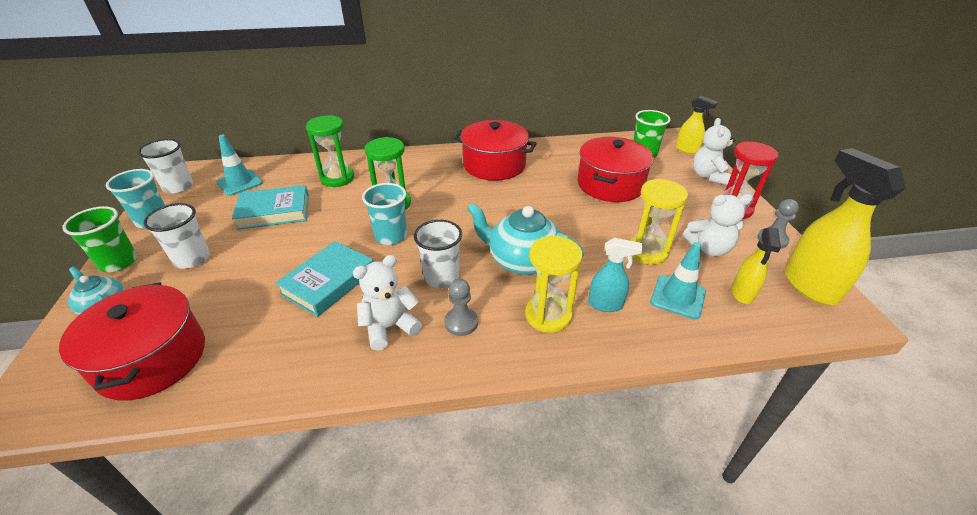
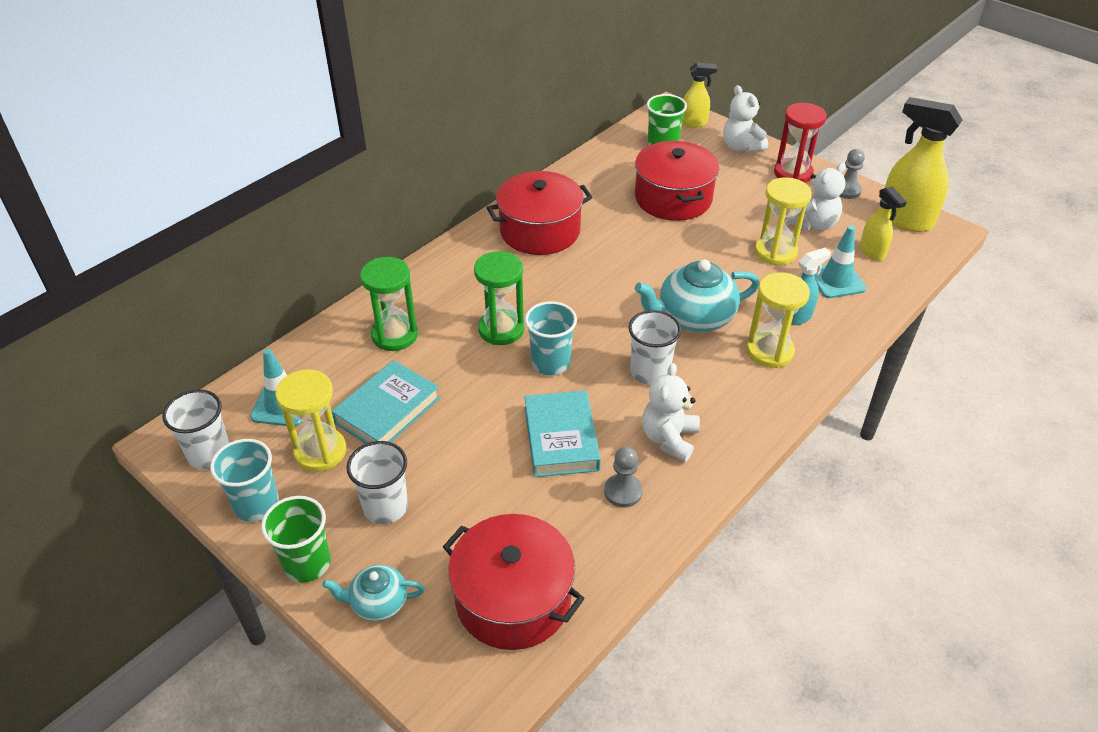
camera: 40 degrees left, 5 degrees up
grey pawn [444,279,478,336] -> grey pawn moved to [604,447,643,508]
none -> yellow hourglass [275,369,346,472]

